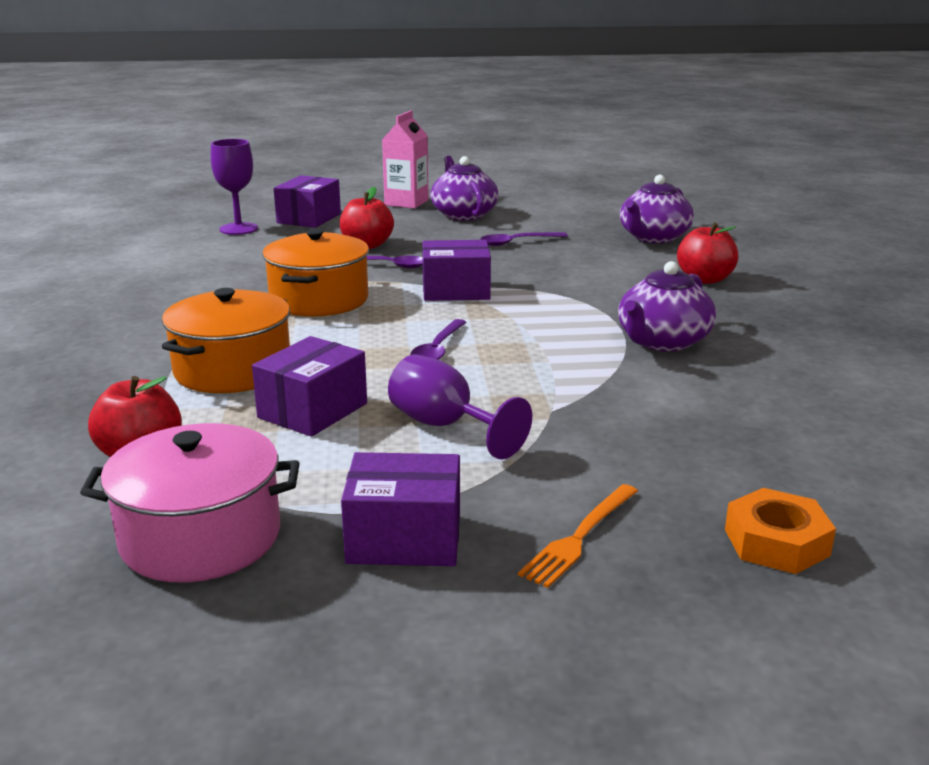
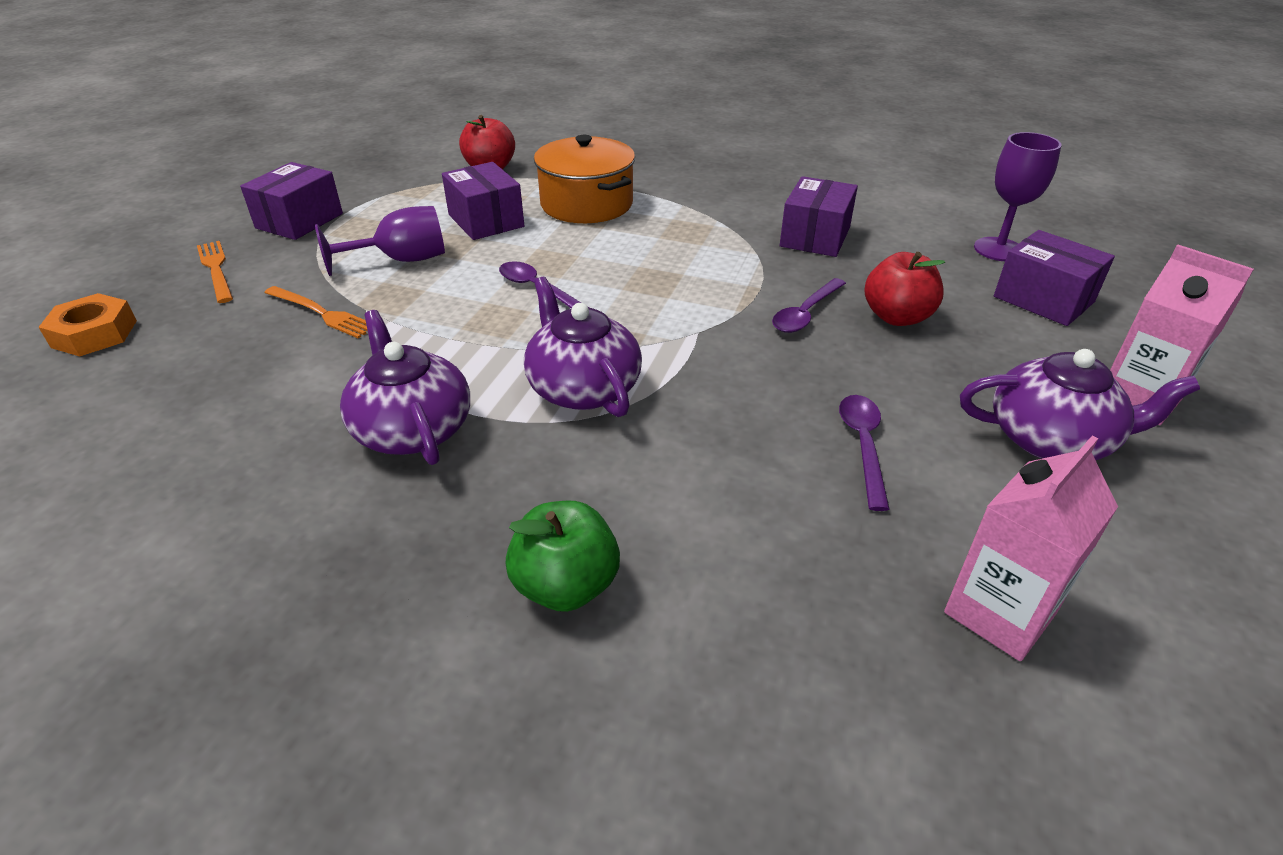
camera: 115 degrees right, 15 degrees up
pink pot [80,423,300,583] -> none
orange pot [262,229,369,317] -> none
purple box [422,240,491,301] -> purple box moved to [780,176,858,257]
purple teapot [620,175,694,243] -> purple teapot moved to [524,277,642,417]
red apple [677,223,738,284] -> green apple [506,501,620,612]
none -> orange fork [264,286,368,338]
none -> pink carton [944,436,1118,661]

